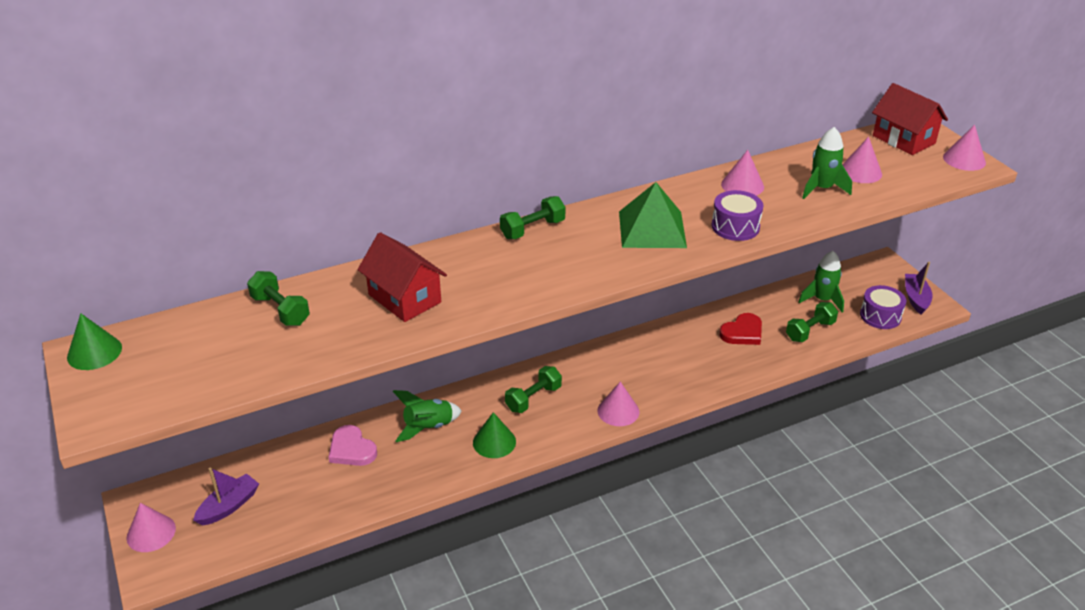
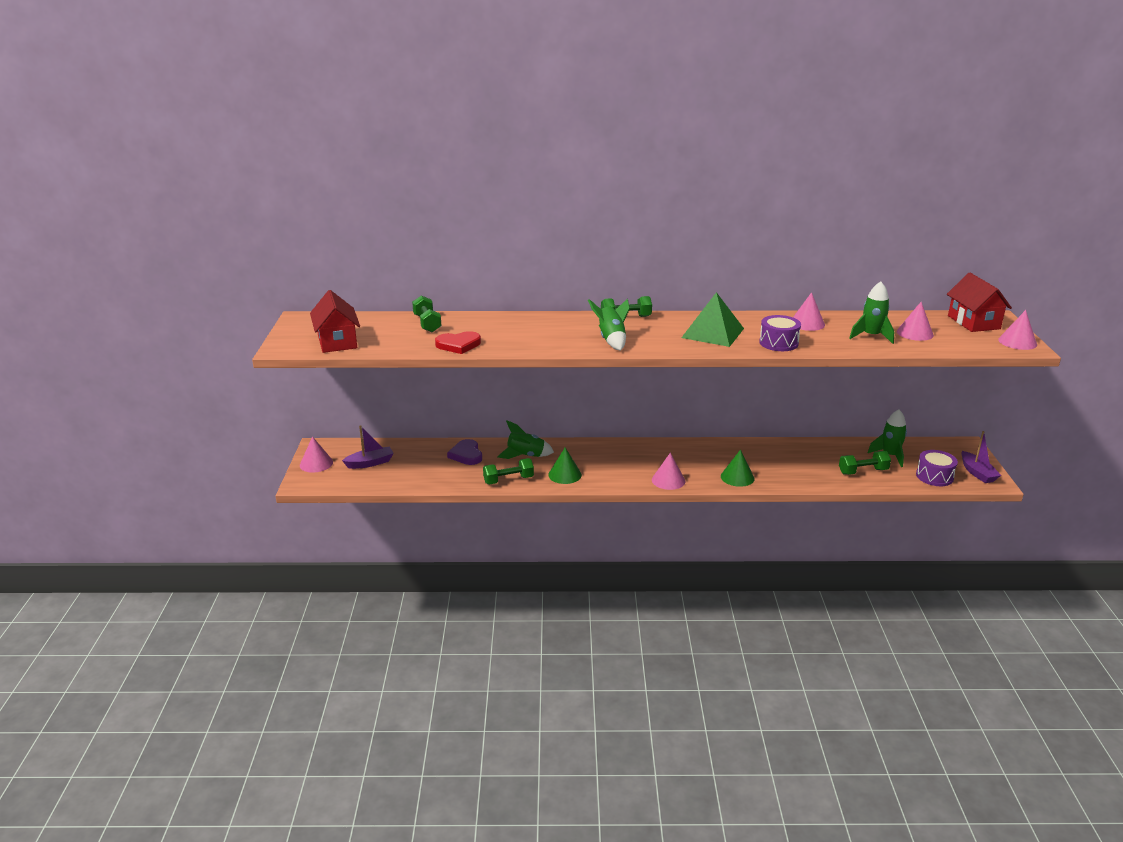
camera: 25 degrees right, 10 degrees down
green cone [67,313,122,370] -> green cone moved to [721,450,755,487]
pink heart [328,425,377,466] -> purple heart [447,439,482,465]
red house [358,232,447,322] -> red house moved to [310,290,360,353]
green dumbbell [505,366,562,413] -> green dumbbell moved to [483,458,534,484]
red heart [719,313,762,345] -> red heart moved to [435,331,481,354]
purple boat [905,262,933,315] -> purple boat turned 135 degrees clockwise [961,431,1001,483]
none -> green rocket [588,299,630,351]

